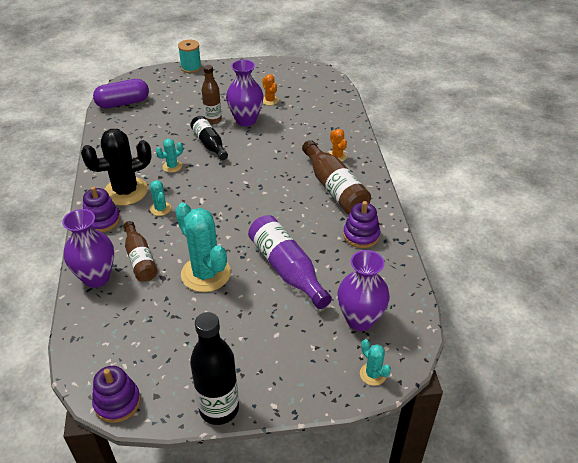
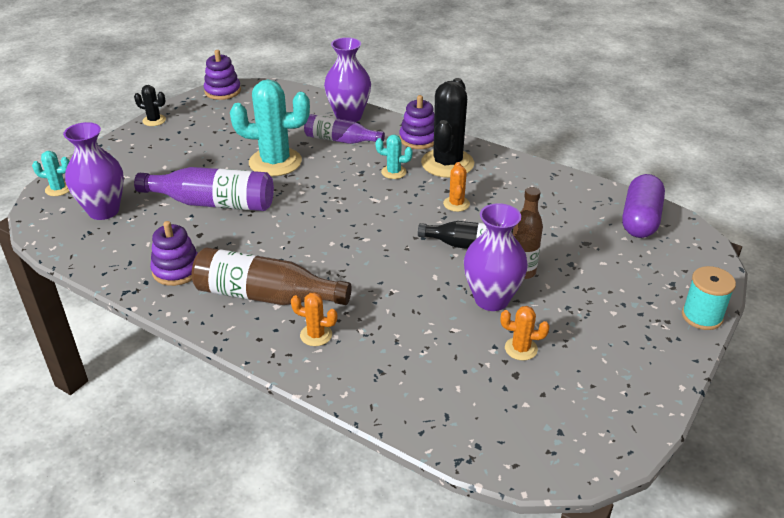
camera: 130 degrees right, 5 degrees down
brown bottle [123,221,158,282] -> purple bottle [304,114,385,144]
turquoise cactus [156,139,183,173] -> orange cactus [443,162,470,212]
black bottle [190,312,239,425] -> black cactus [134,85,166,126]

